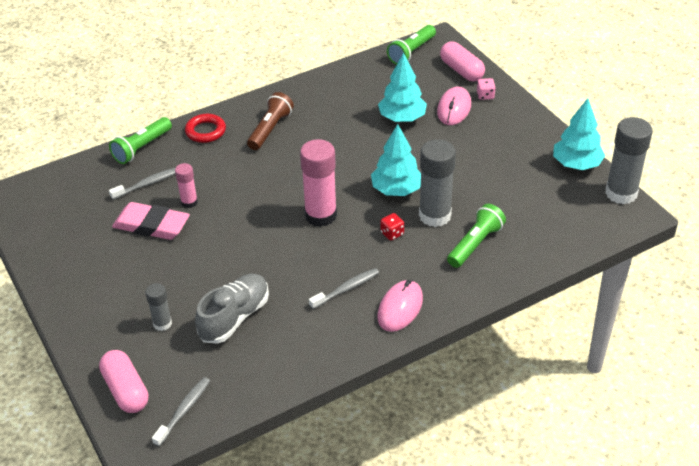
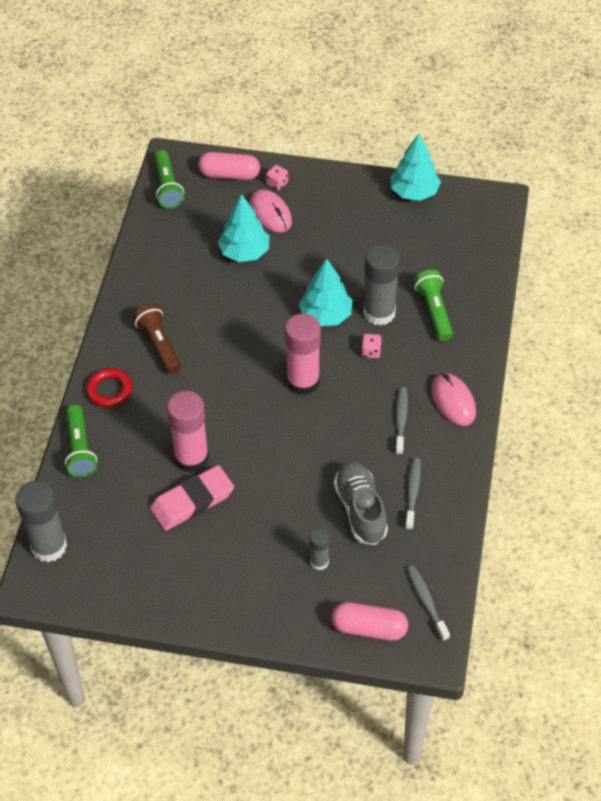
camera: 50 degrees left, 10 degrees up
grey toothbrush [109,168,175,200] -> grey toothbrush moved to [405,458,421,530]
pink glue stick [175,163,198,208] -> pink glue stick [167,391,209,473], size x1.89
red dice [380,213,404,240] -> pink dice [361,334,382,358]
grey glue stick [605,117,652,204] -> grey glue stick moved to [15,481,67,562]

